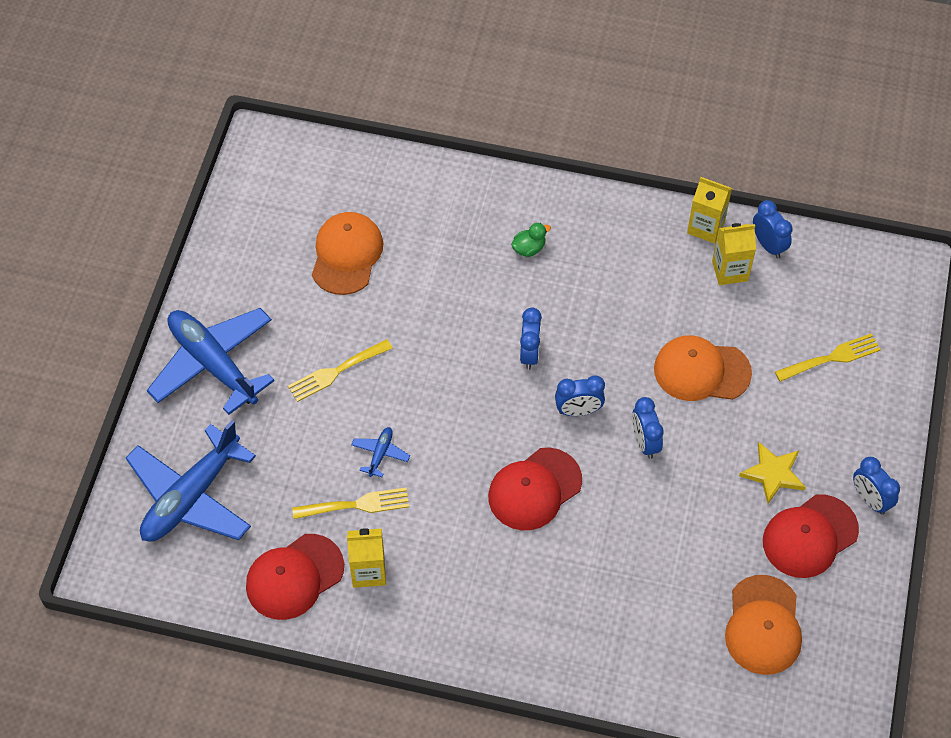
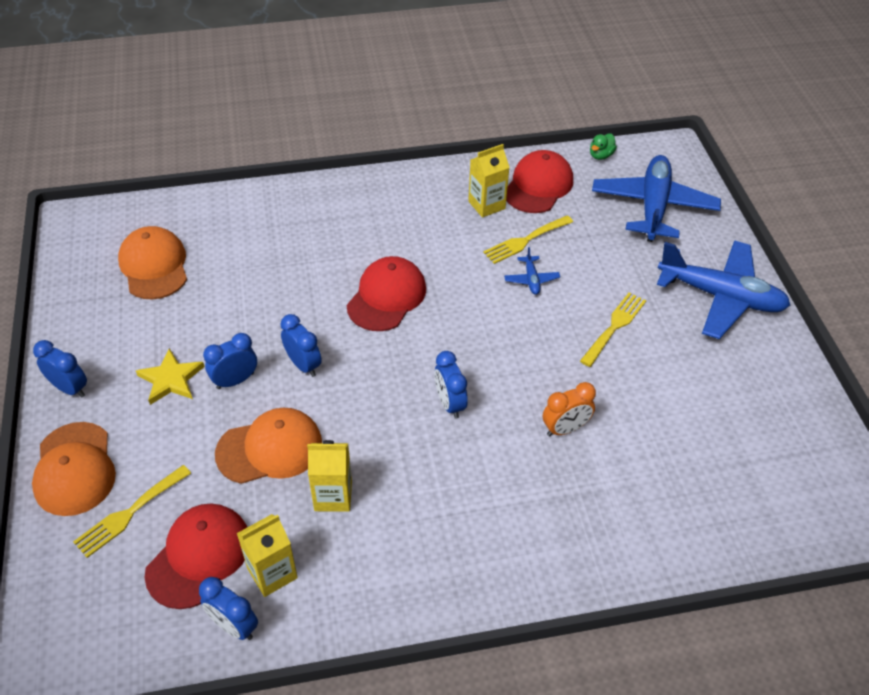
camera: 155 degrees right, 10 degrees down
orange cap [312,212,383,295] -> orange cap moved to [32,422,116,516]
green duck [511,223,551,257] -> green duck moved to [590,133,617,160]
blue clock [555,376,605,416] -> blue clock moved to [203,333,257,389]
yellow carton [687,177,732,243] -> yellow carton moved to [307,440,352,512]
red cap [763,494,859,578] -> red cap moved to [145,503,247,609]
none -> orange clock [543,382,596,436]

